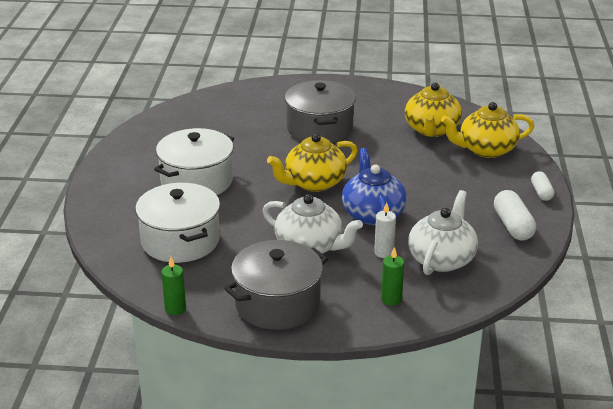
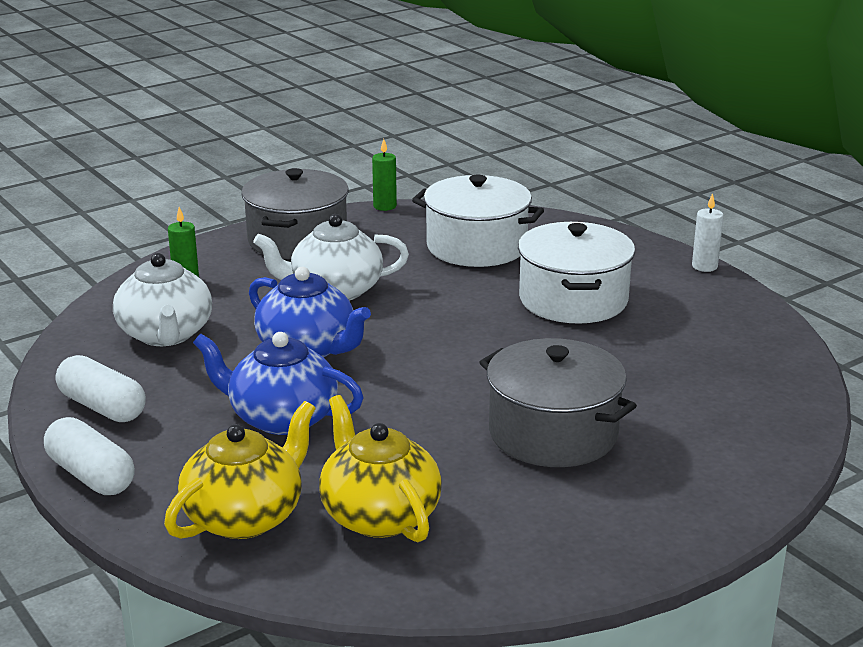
camera: 140 degrees right, 5 degrees down
yellow teapot [267,133,358,192] -> none
white candle [374,202,396,258] -> white candle moved to [692,193,723,272]
white capsule [531,171,554,201] -> white capsule [44,417,135,495], size x1.61
none -> blue teapot [193,332,364,435]

